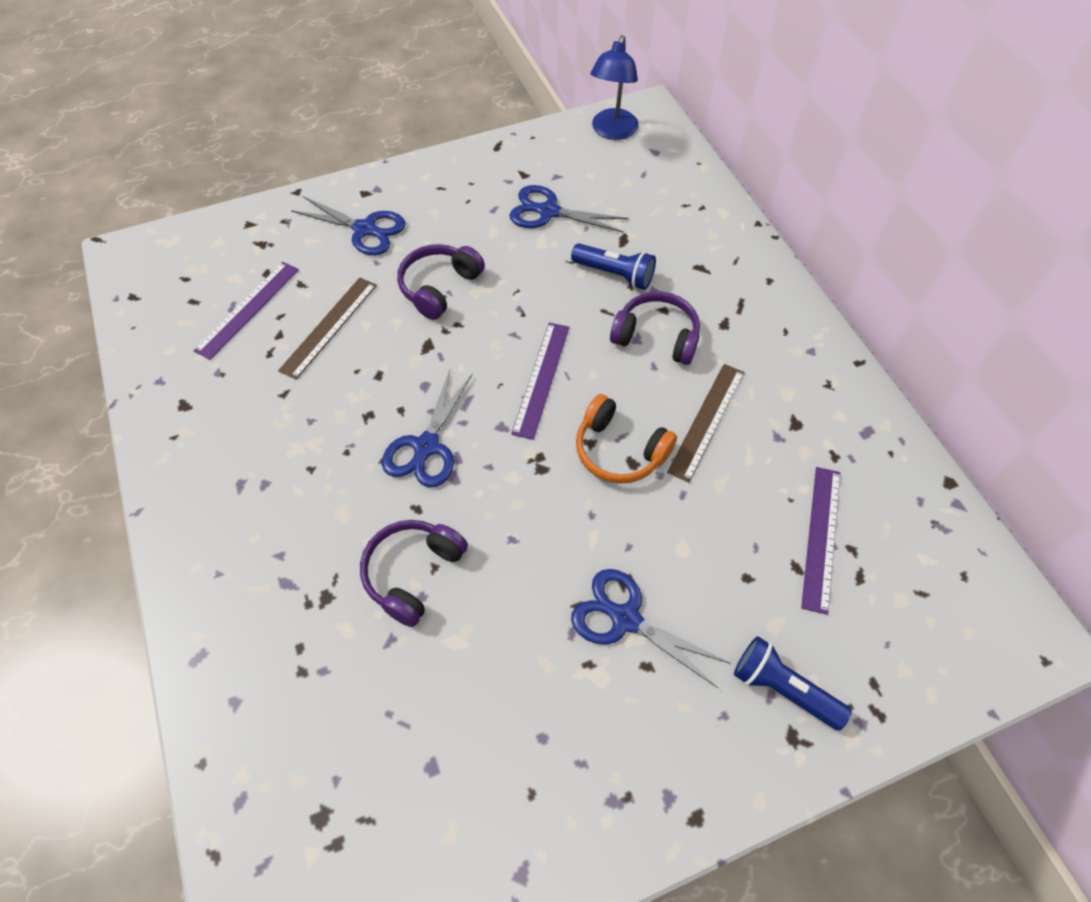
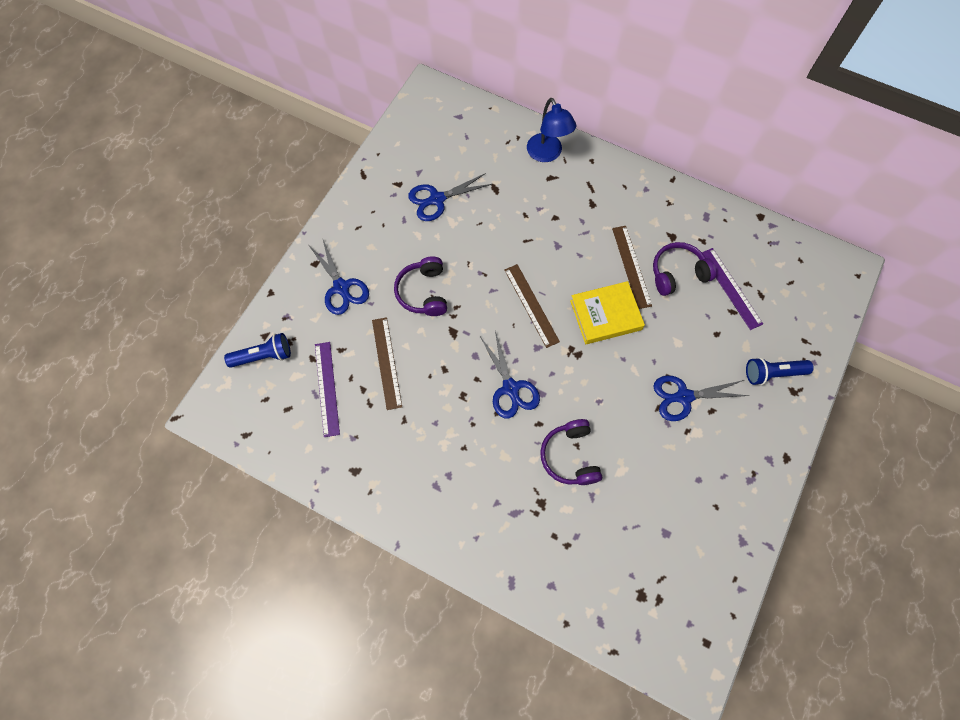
camera: 40 degrees left, 10 degrees up
blue scissors [291,196,406,255] -> blue scissors turned 75 degrees clockwise [310,238,369,315]
purple ruler [511,323,570,440] -> brown ruler [505,264,560,348]
blue flashlight [571,243,656,290] -> blue flashlight moved to [224,333,291,368]
orange headphones [576,394,677,484] -> yellow book [570,281,645,344]
blue lamp [590,35,639,140] -> blue lamp moved to [527,98,576,162]
purple headphones [610,291,700,365] -> purple headphones moved to [653,242,716,296]

